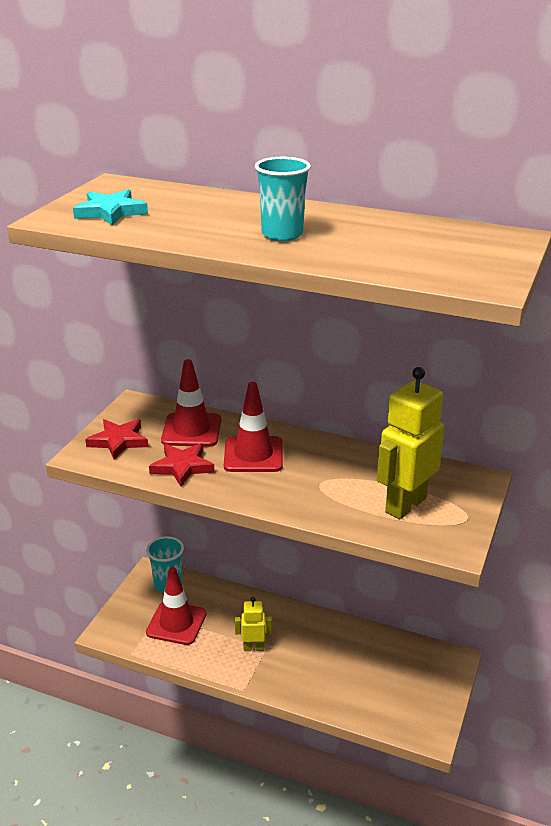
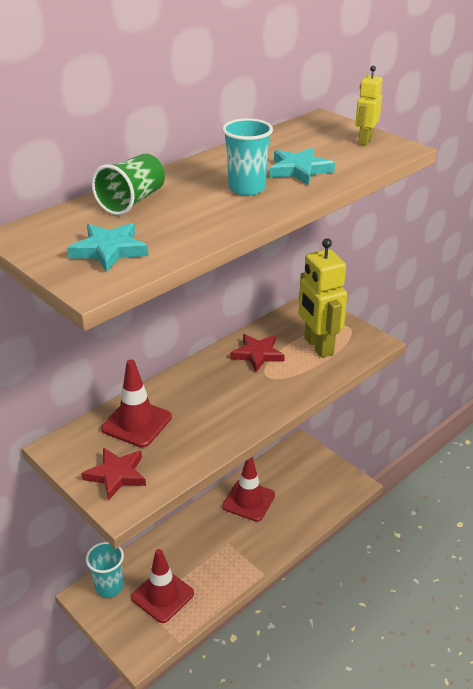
camera: 65 degrees left, 5 degrees up
red star [149,443,215,487] -> red star moved to [230,334,285,372]
red traffic cone [224,382,283,472] -> red traffic cone moved to [222,457,275,522]
yellow robot [235,597,272,651] -> yellow robot moved to [355,66,383,145]
none -> green cup [92,154,165,215]
none -> turquoise star [270,147,335,185]

